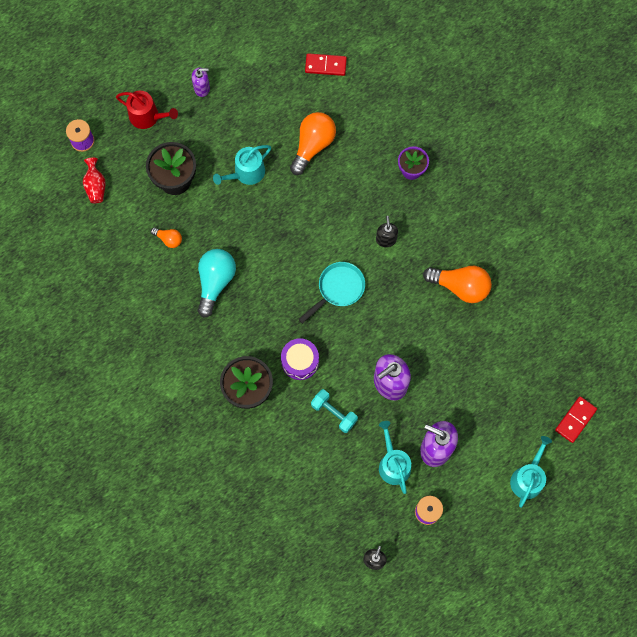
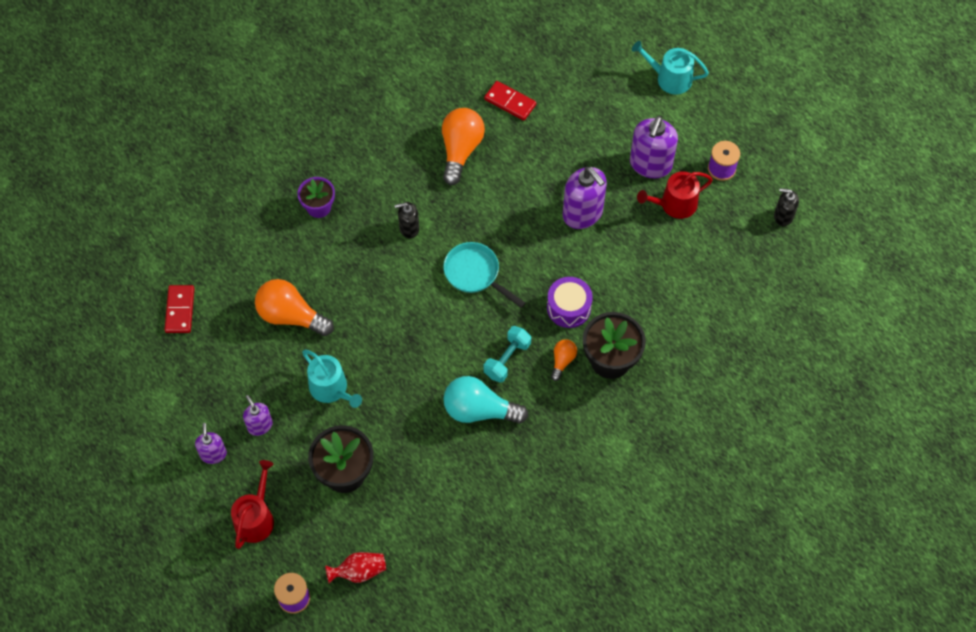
camera: 95 degrees left, 10 degrees down
orange light bulb [151,227,182,248] -> orange light bulb moved to [551,340,577,381]
turquoise dumbbell [311,389,358,433] -> turquoise dumbbell moved to [484,326,531,383]
turquoise watering can [379,421,411,494] -> red watering can [637,171,713,219]
red domino [555,396,597,443] -> red domino moved to [484,81,536,121]
none -> purple soap dispenser [243,395,273,436]

